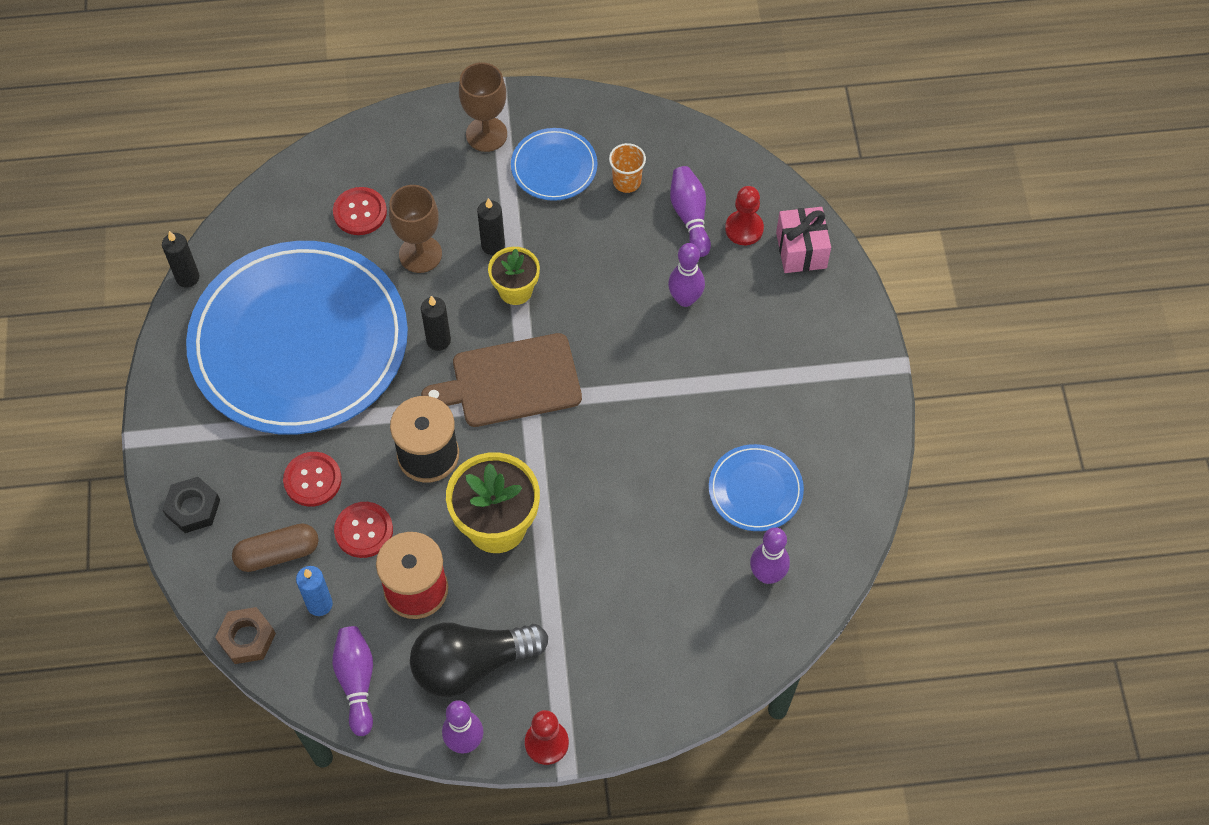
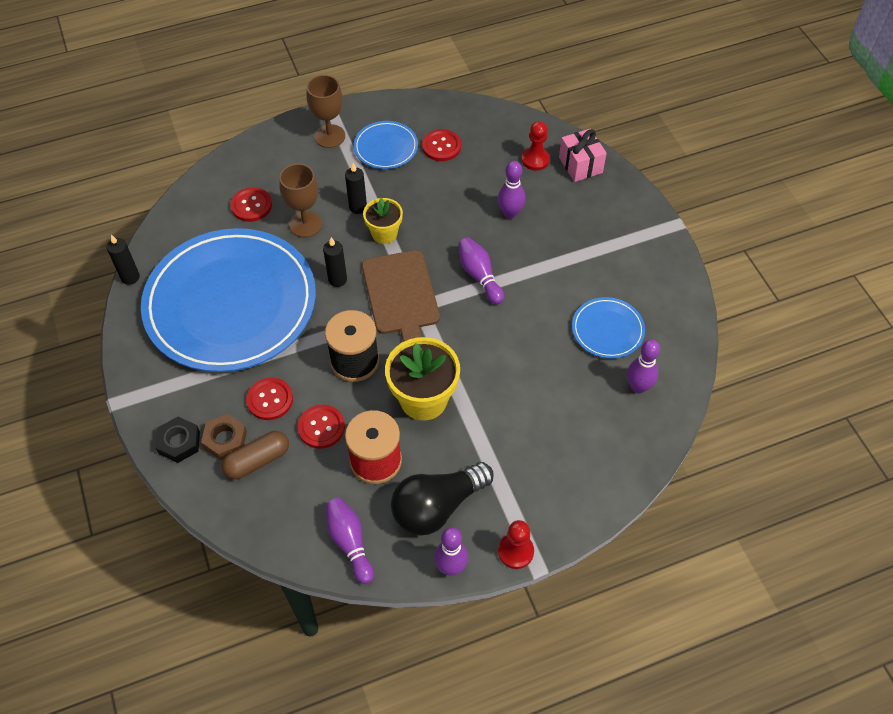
camera: 15 degrees left, 5 degrees down
brown nut [215,607,276,664] -> brown nut moved to [201,414,247,460]
blue candle [296,566,333,616] -> none
brown cutting board [421,333,582,427] -> brown cutting board turned 75 degrees counterclockwise [362,250,440,342]
orange cup [609,143,646,193] -> red button [422,129,461,161]
purple bowling pin [670,166,711,257] -> purple bowling pin moved to [458,237,504,304]

